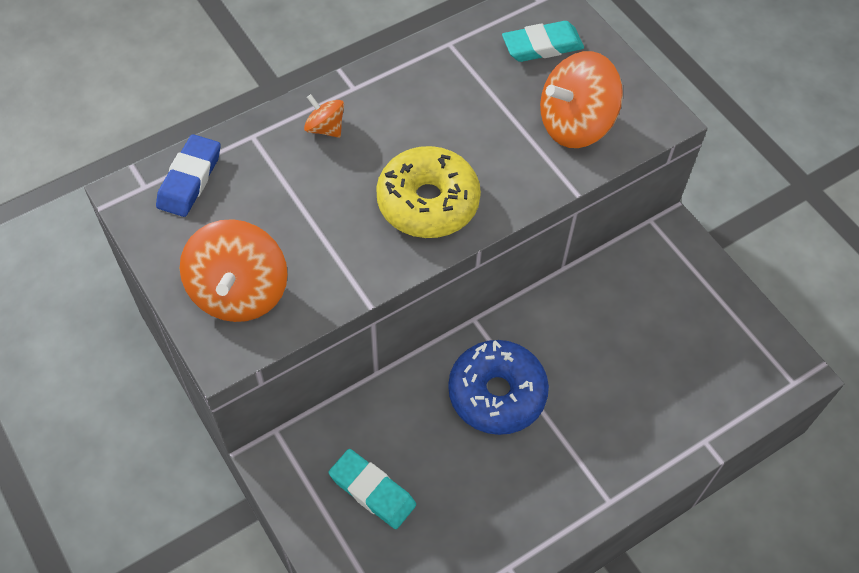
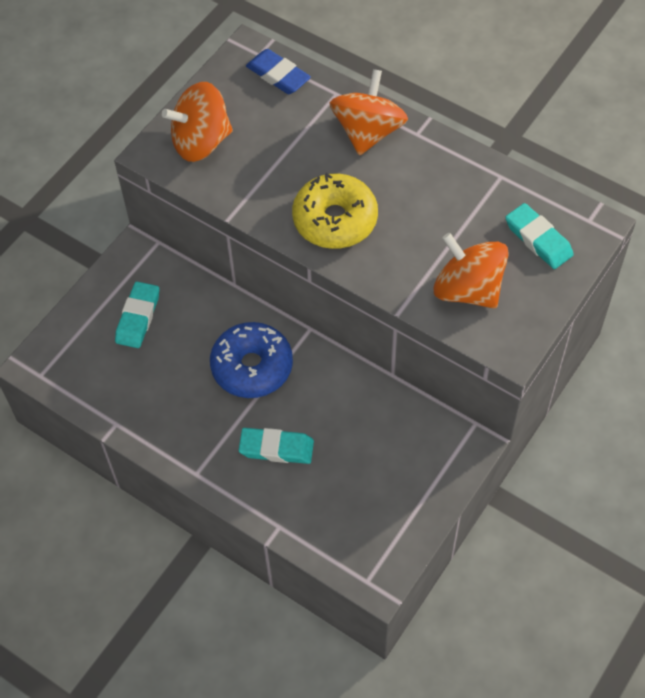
camera: 70 degrees right, 0 degrees up
blue eraser [156,134,221,217] -> blue eraser turned 45 degrees clockwise [246,49,311,94]
orange spinning top [304,94,344,138] -> orange spinning top [330,69,408,155], size x1.99
none -> turquoise eraser [239,428,314,464]

